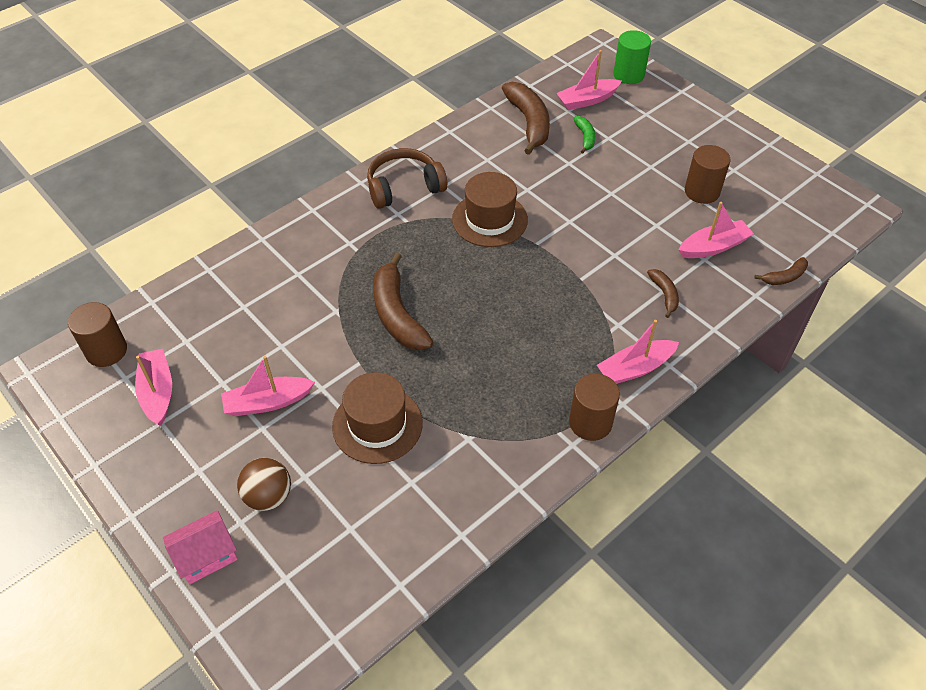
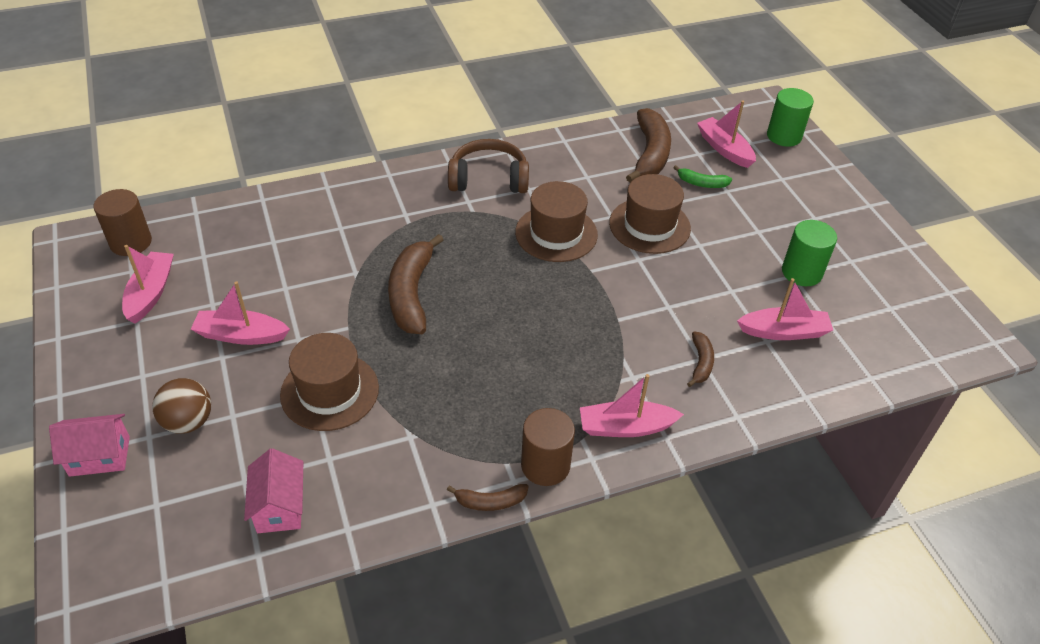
camera: 20 degrees right, 5 degrees down
pink boat [556,50,622,110] -> pink boat turned 60 degrees clockwise [697,101,756,168]
green banana [573,116,595,153] -> green banana turned 90 degrees clockwise [673,165,732,188]
brown cylinder [685,145,730,204] -> green cylinder [782,220,837,286]
brown banana [754,257,808,285] -> brown banana moved to [447,484,529,511]
none -> pink house [244,448,303,533]
none -> brown hat [609,174,691,254]

